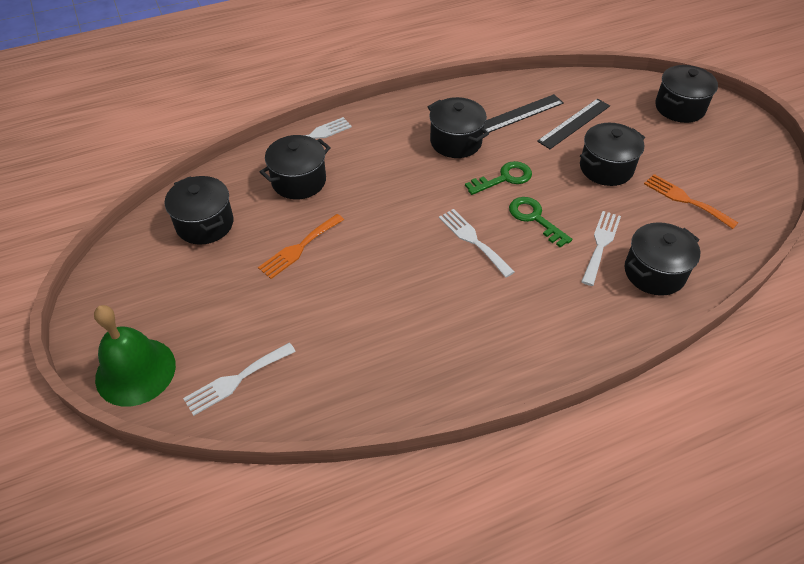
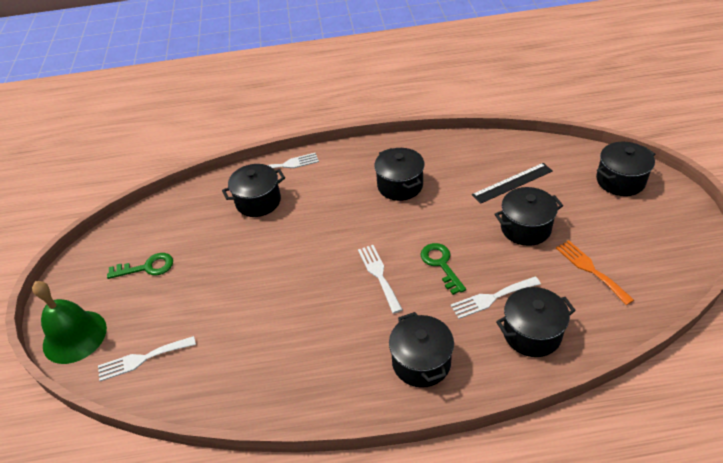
camera: 20 degrees right, 5 degrees down
black pot [165,176,234,245] -> black pot moved to [389,312,454,388]
orange fork [258,214,344,279] -> none
green key [465,161,532,195] -> green key moved to [107,253,173,279]
black ruler [484,94,564,133] -> none
white fork [581,211,621,286] -> white fork turned 150 degrees counterclockwise [450,277,541,319]

